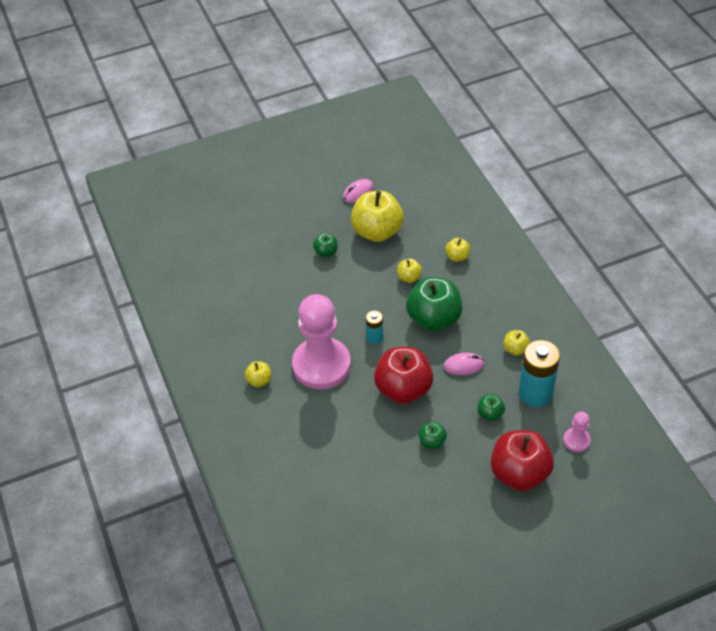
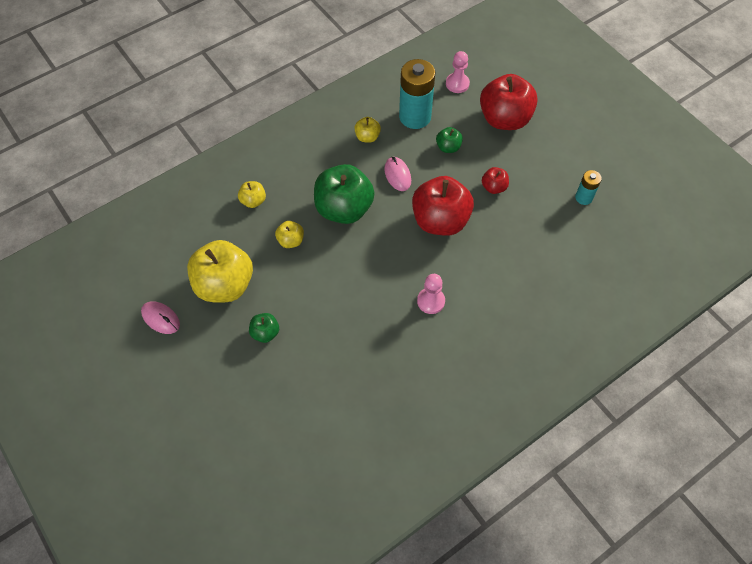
camera: 105 degrees left, 10 degrees up
yellow apple [245,361,271,387] -> none
pink pawn [292,294,351,389] -> pink pawn [417,274,445,314], size x0.43
turquoise battery [366,310,383,344] -> turquoise battery moved to [575,170,602,205]
green apple [419,422,447,449] -> red apple [482,167,509,194]

